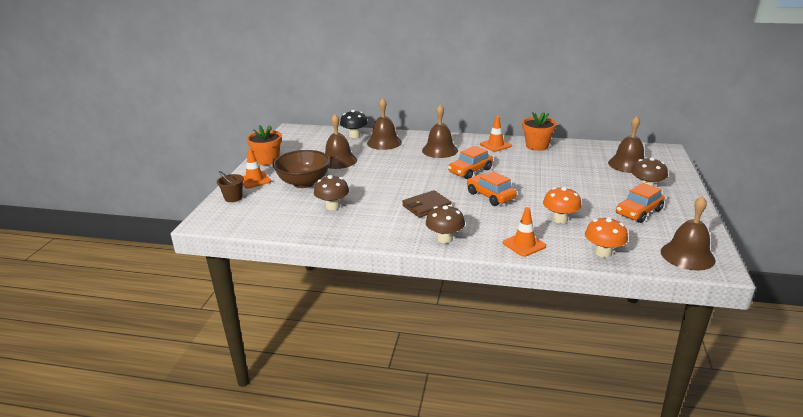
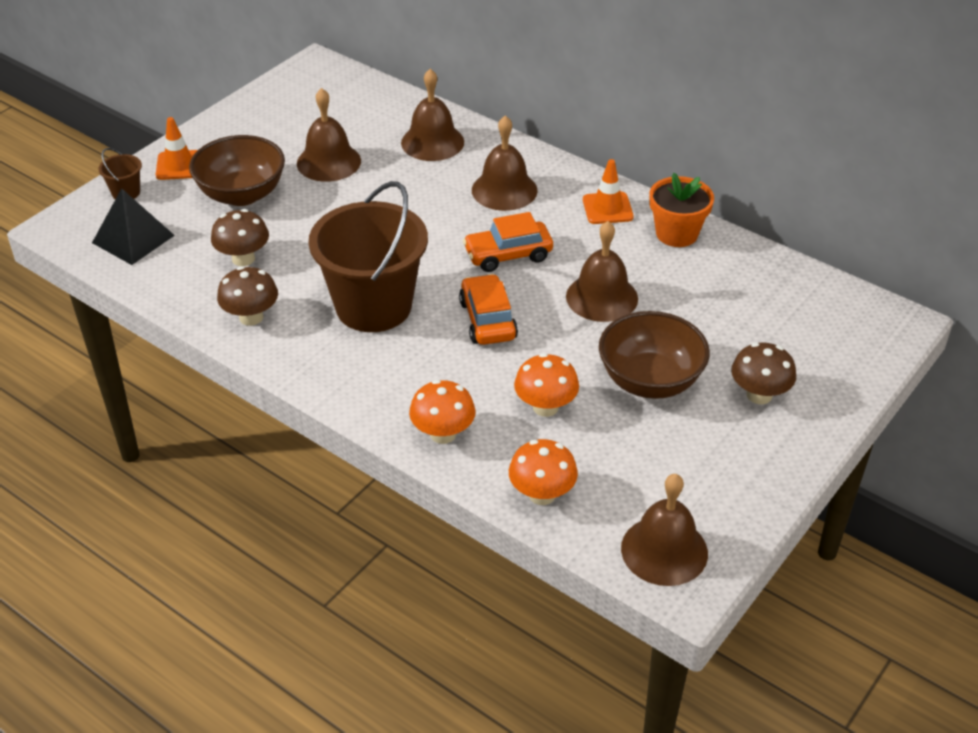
camera: 25 degrees right, 15 degrees up
orange flower pot [247,125,282,165] -> none
black mushroom [340,110,368,138] -> none
brown wallet [402,190,451,218] -> brown bucket [308,181,428,332]
brown mushroom [426,205,465,243] -> brown mushroom moved to [217,266,278,326]
orange traffic cone [503,207,546,257] -> orange mushroom [409,380,476,444]
brown bell [608,116,644,173] -> brown bell moved to [566,221,638,322]
orange car [616,183,665,223] -> none
none -> black pyramid [92,188,175,265]
none -> brown bowl [599,311,710,399]

